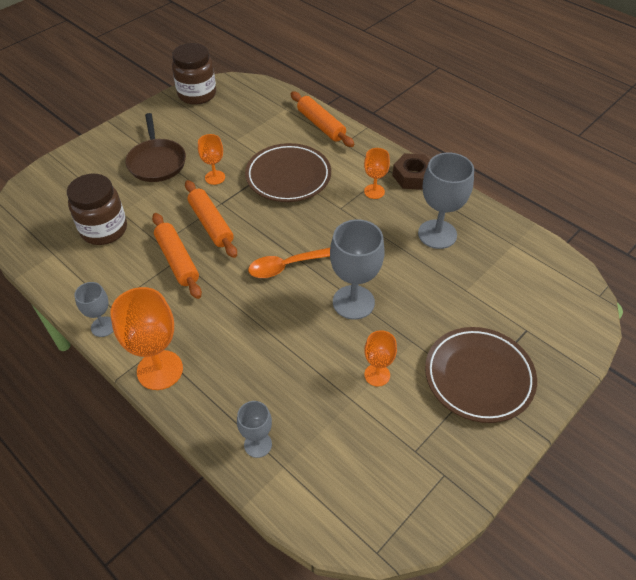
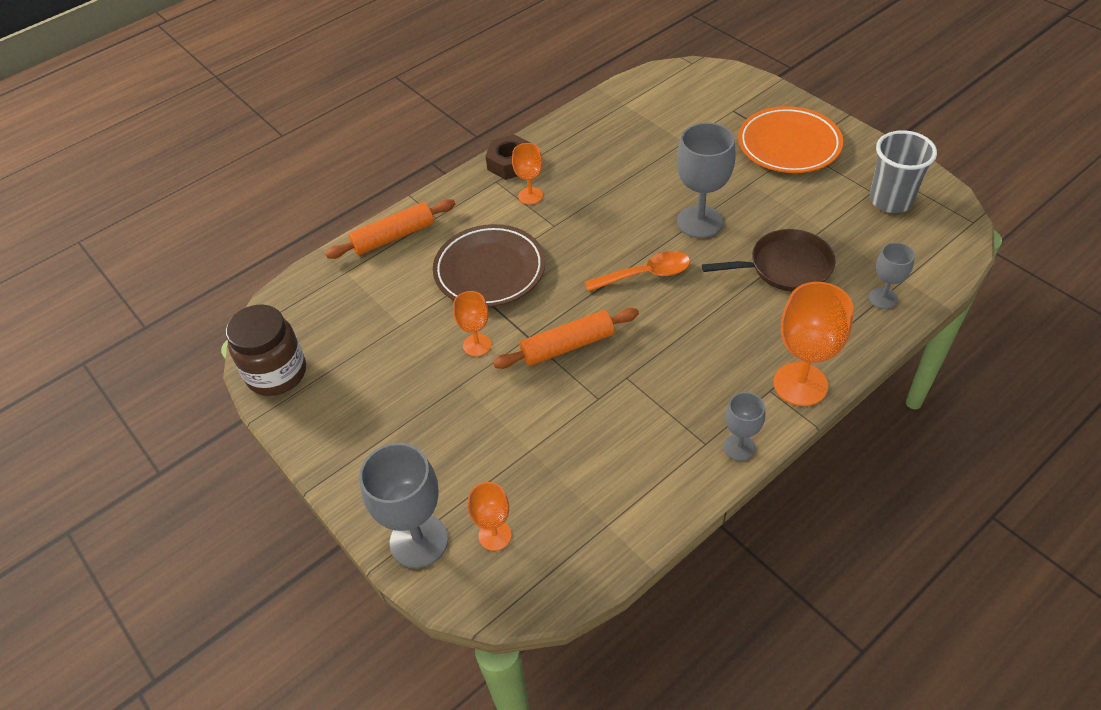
camera: 80 degrees left, 0 degrees up
brown jar [67,174,127,245] -> none
brown pan [125,113,186,182] -> brown pan moved to [702,229,836,292]
orange rolling pin [152,213,202,299] -> none
orange spoon [248,248,330,278] -> orange spoon turned 90 degrees counterclockwise [585,251,690,292]
orange goblet [364,330,397,387] -> orange goblet moved to [468,482,512,551]
grey goblet [418,153,474,249] -> grey goblet moved to [359,443,448,568]
brown plate [425,327,537,423] -> orange plate [738,106,843,173]
none -> grey cup [870,130,937,213]

